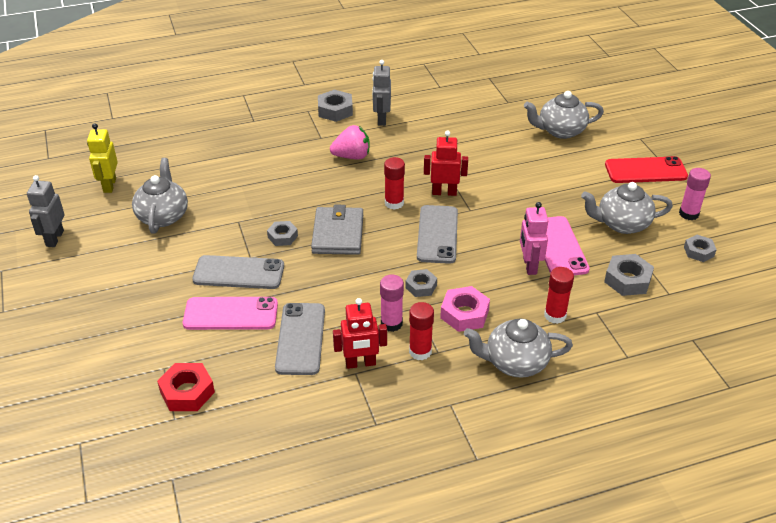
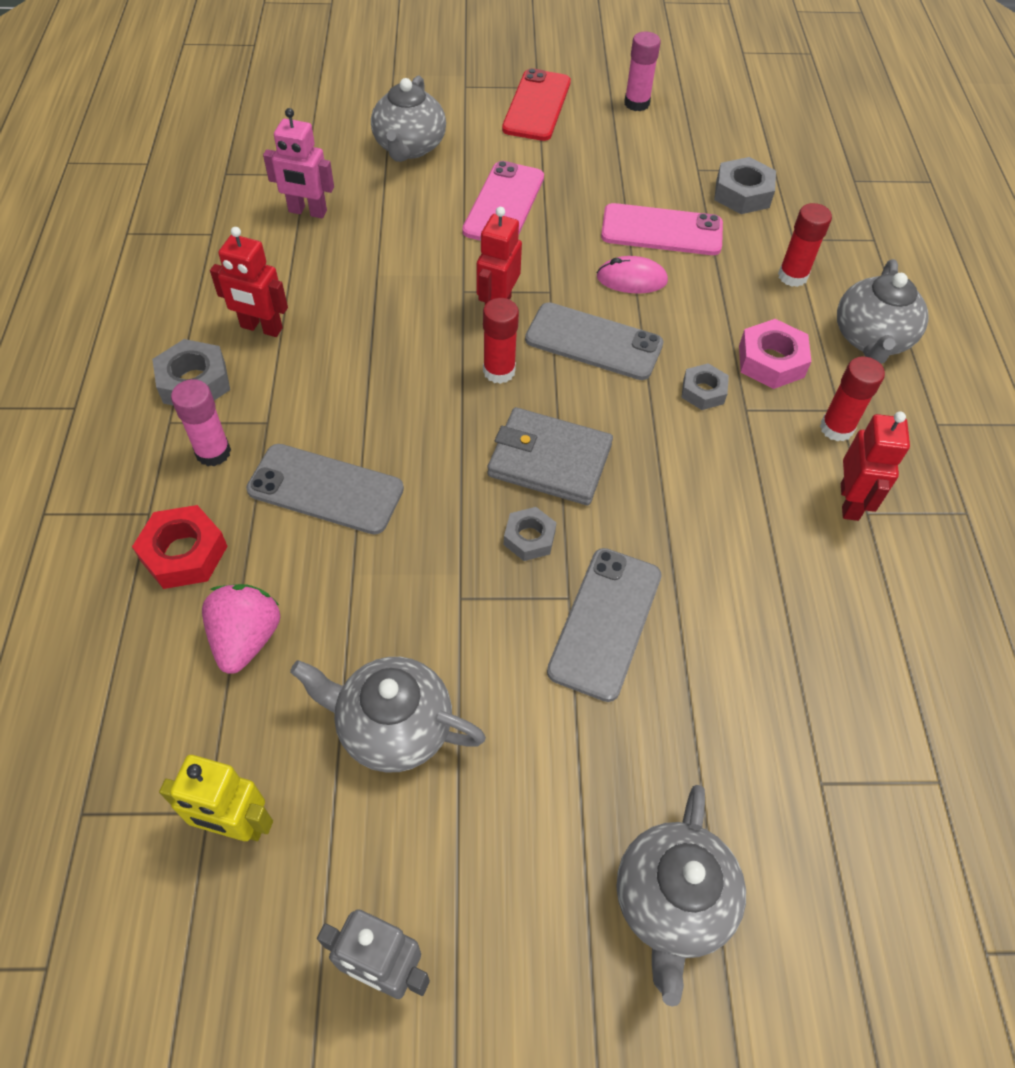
camera: 75 degrees left, 15 degrees up
red nut [157,363,215,411] -> red nut moved to [132,505,228,589]
pink phone [183,297,278,330] -> pink phone moved to [462,161,544,240]
grey phone [275,303,325,375] -> grey phone moved to [246,444,404,534]
pink strawberry [330,125,369,159] -> pink strawberry moved to [202,584,280,674]
grey robot [372,60,391,126] -> red robot [210,227,288,337]
pink glue stick [380,275,404,332] -> pink glue stick moved to [171,379,231,466]
pink robot [520,202,548,275] -> pink robot moved to [263,108,334,218]
grey teapot [581,182,673,234] -> grey teapot moved to [616,785,746,1006]
grey nut [684,235,717,262] -> none
none -> pink mouse [597,256,668,293]

